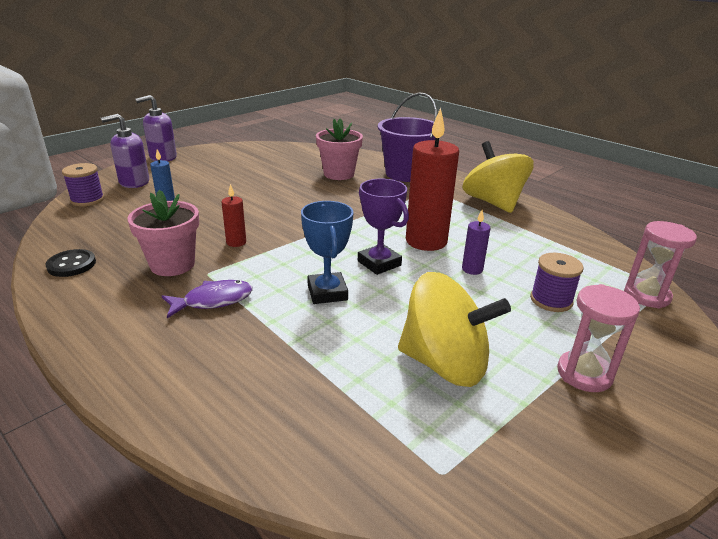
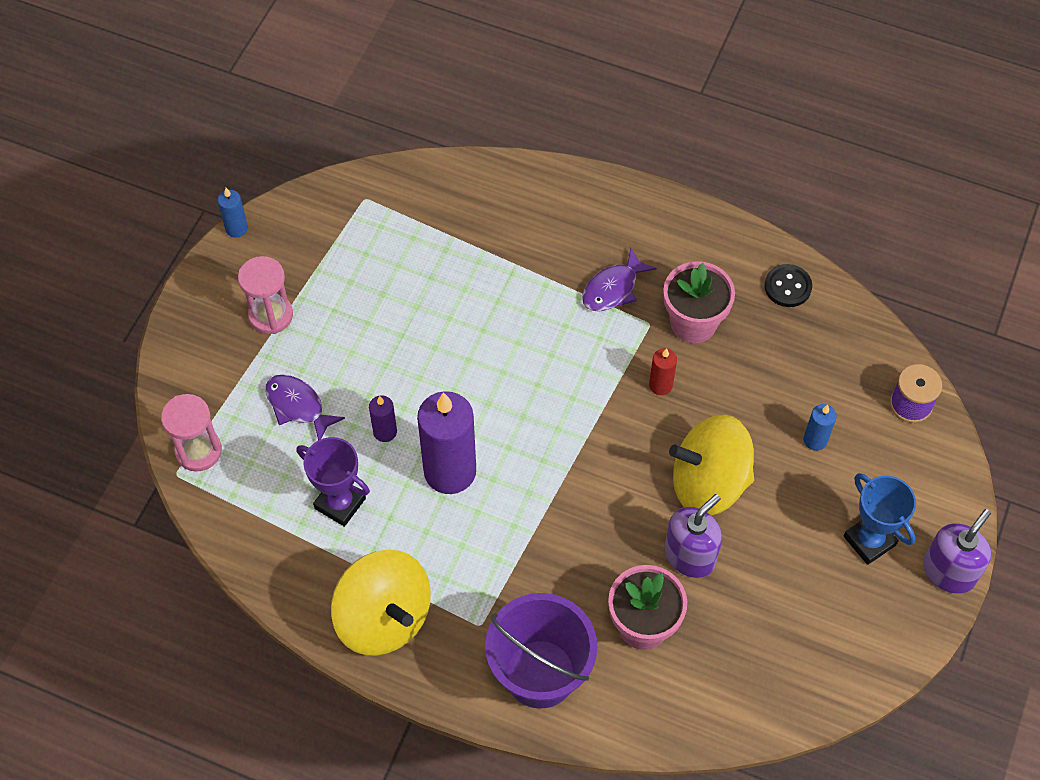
camera: 160 degrees right, 30 degrees up
purple soap dispenser [101,114,149,188] -> purple soap dispenser moved to [665,494,722,578]
blue trophy [301,201,354,304] -> blue trophy moved to [844,473,916,565]
purple trophy [358,179,409,275] -> purple trophy moved to [296,437,370,527]
yellow spinning top [398,272,511,387] -> yellow spinning top moved to [669,414,754,516]
red candle [406,108,459,251] -> purple candle [417,391,476,494]
purple spool [530,253,584,312] -> purple fish [265,375,345,440]
none -> blue candle [217,188,248,238]

